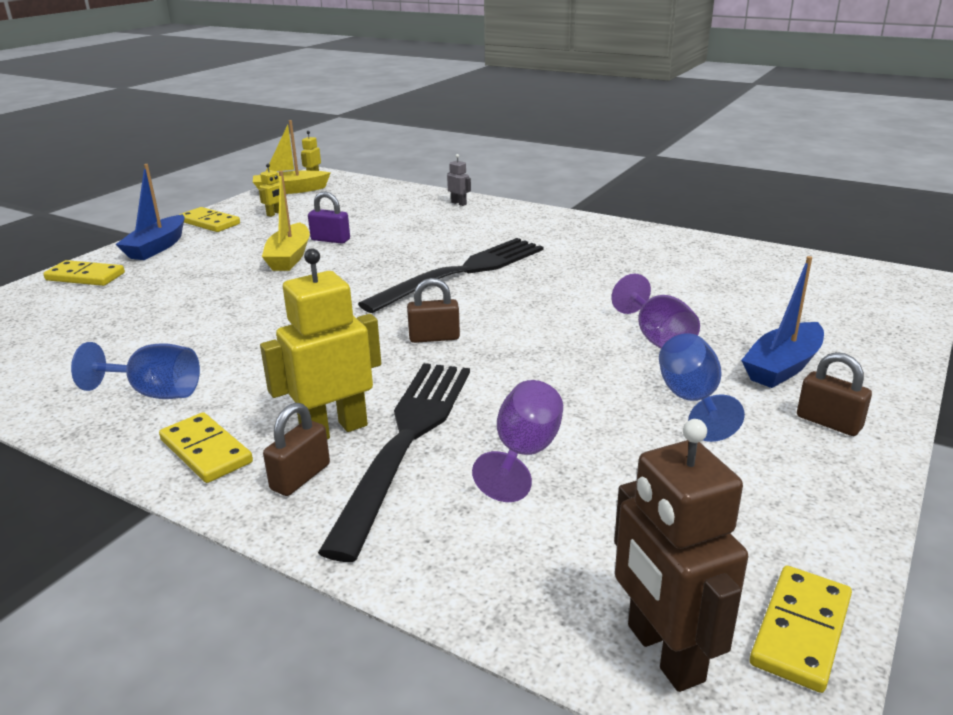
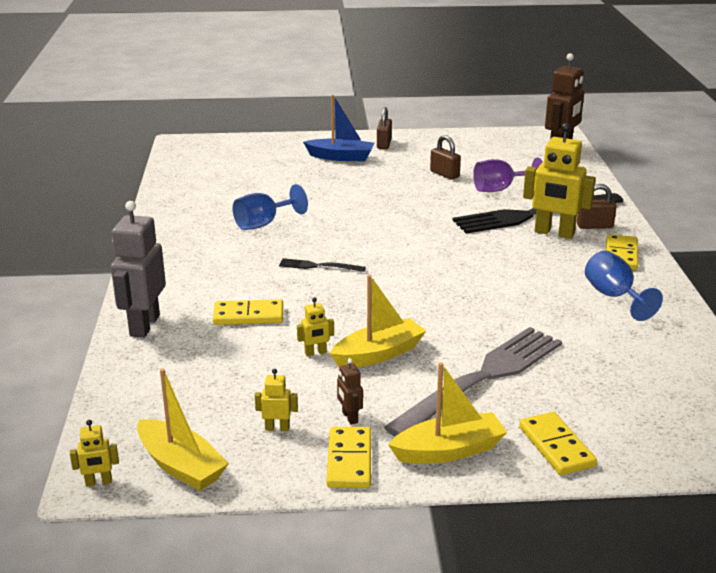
camera: 125 degrees left, 0 degrees up
blue boat [115,164,185,260] -> yellow boat [388,362,507,464]
purple padlock [308,191,350,244] -> yellow robot [297,297,334,357]
black fork [358,238,543,313] -> black fork [279,258,366,272], size x0.43
brown padlock [407,278,460,343] -> brown padlock moved to [430,135,461,180]
grey robot [447,154,471,206] -> grey robot [111,201,166,338], size x2.23
purple goblet [611,274,700,349] -> none
blue goblet [659,333,745,442] -> blue goblet moved to [233,184,308,230]
yellow domino [750,566,852,693] -> yellow domino moved to [213,299,283,325]
none -> brown robot [337,358,363,425]
none -> grey fork [384,327,562,437]

